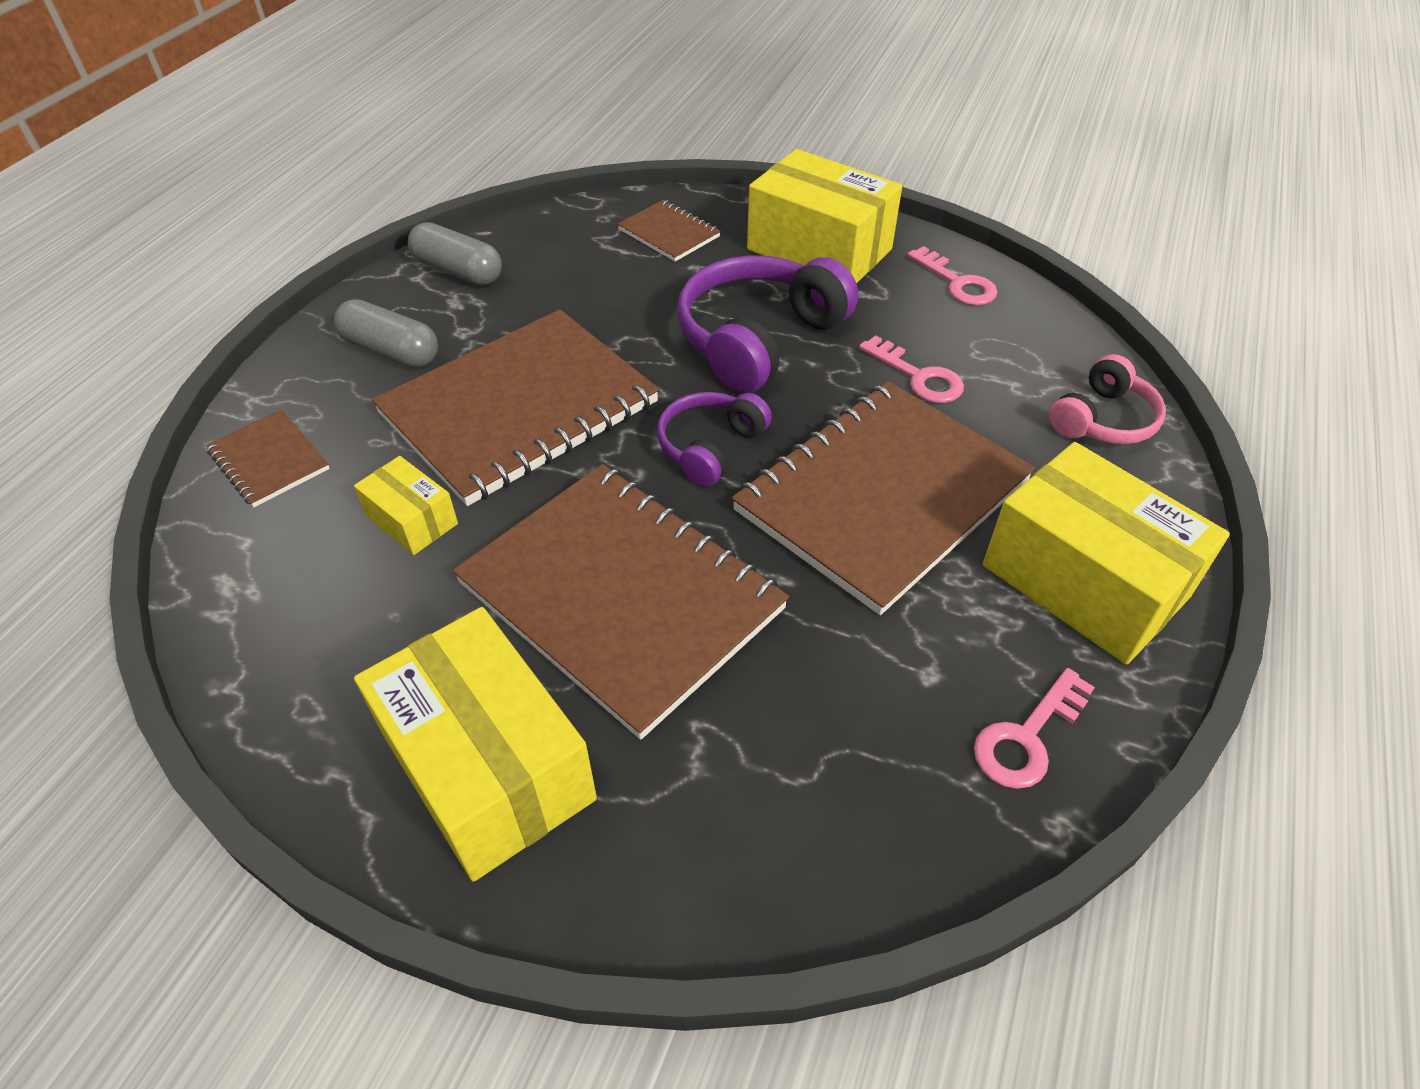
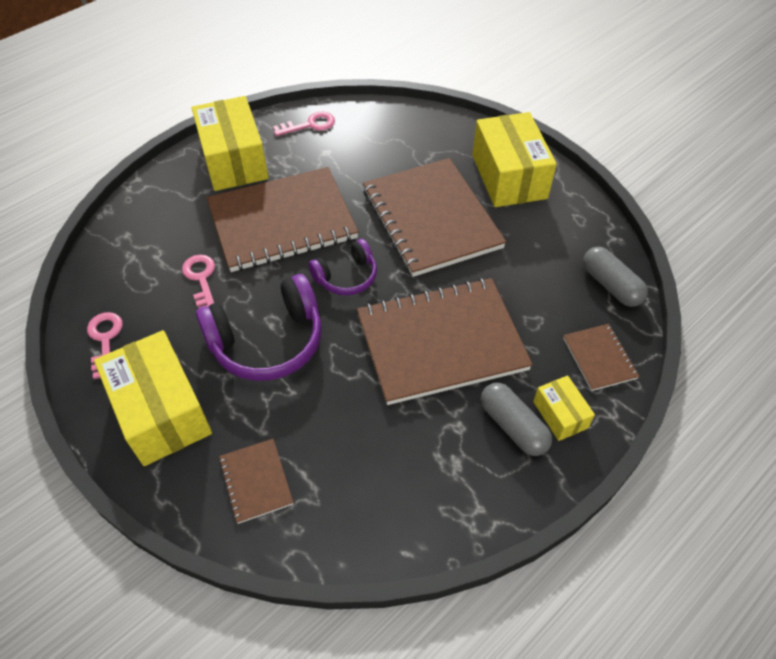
camera: 155 degrees left, 5 degrees up
yellow box [354,456,458,555] -> yellow box moved to [533,375,595,441]
grey capsule [408,222,502,285] -> grey capsule moved to [583,247,648,307]
pink headphones [1049,354,1166,444] -> none

